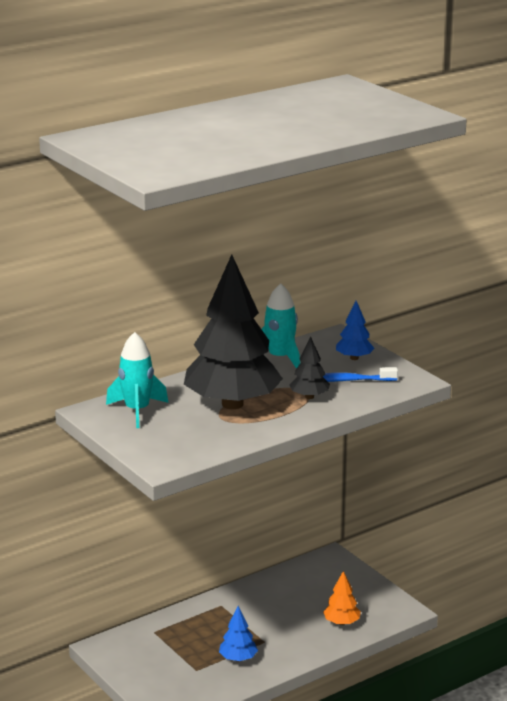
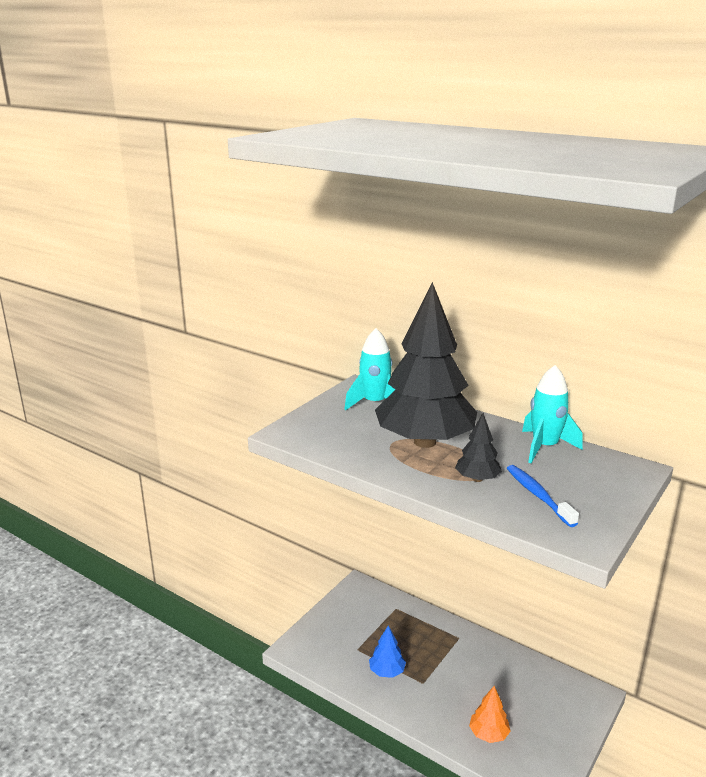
camera: 70 degrees right, 0 degrees up
blue tree [336,301,375,360] -> none

